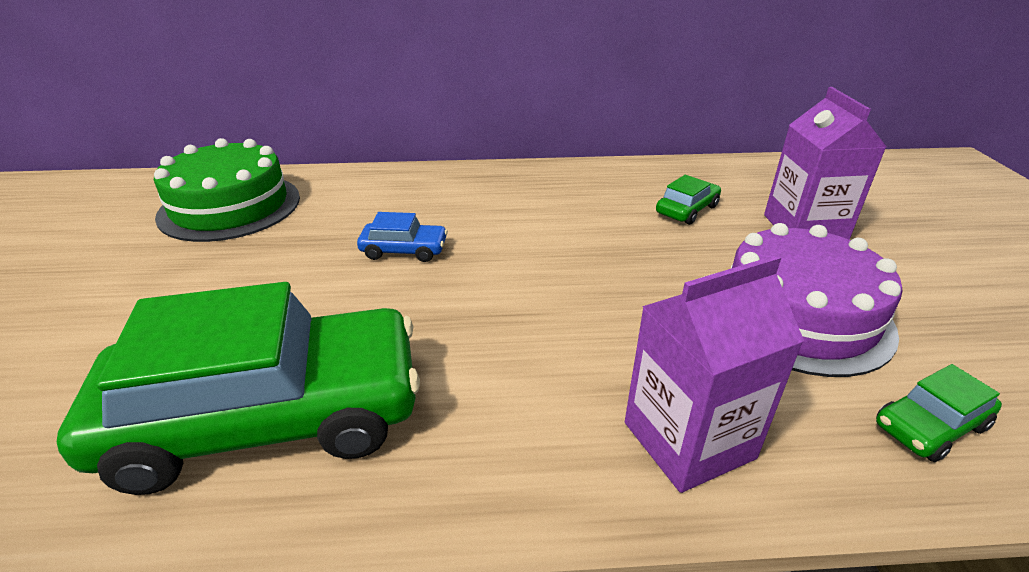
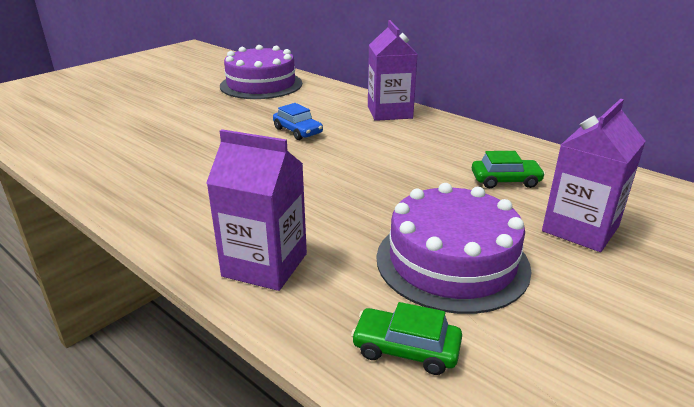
camera: 45 degrees right, 5 degrees down
green car [57,282,420,495] -> none
green cake [154,138,300,242] -> purple cake [220,45,302,99]
none -> purple carton [368,20,417,121]

